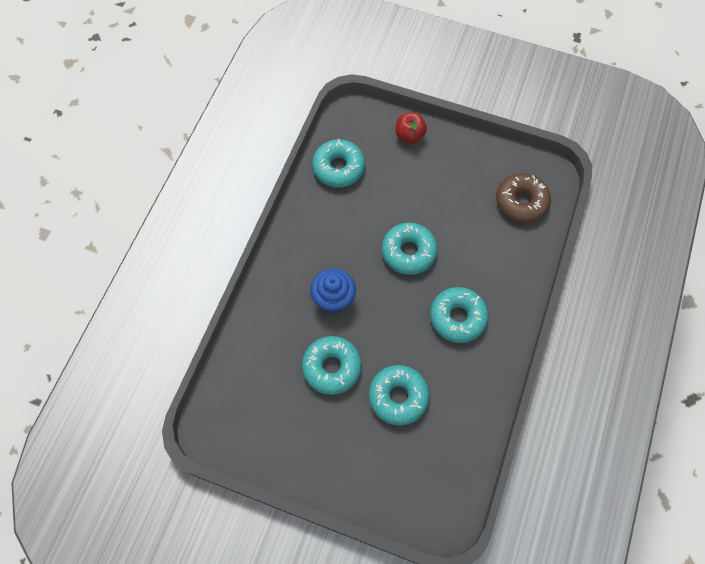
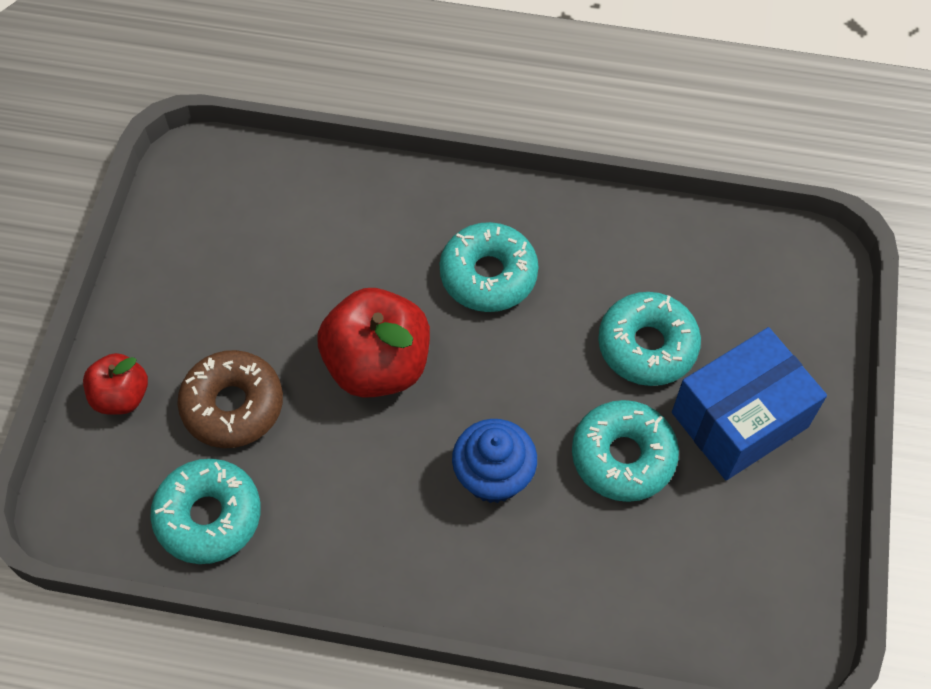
camera: 100 degrees left, 5 degrees down
turquoise donut [382,223,437,275] -> red apple [318,288,430,398]
brown donut [496,173,551,223] -> brown donut moved to [177,350,283,448]
none -> blue box [672,327,827,480]

